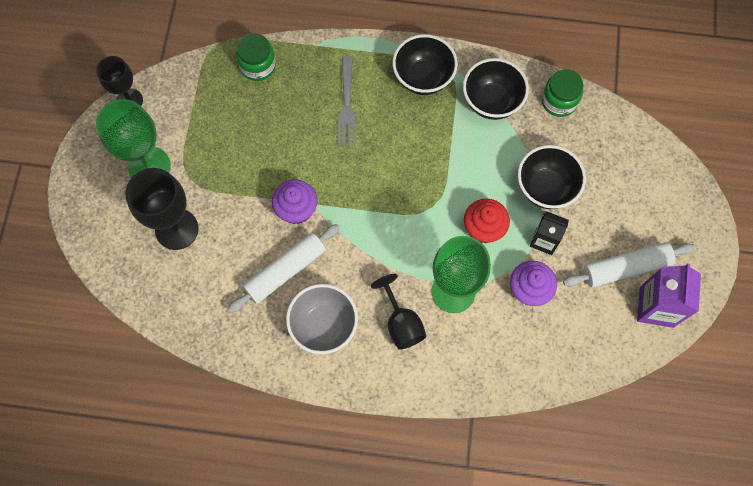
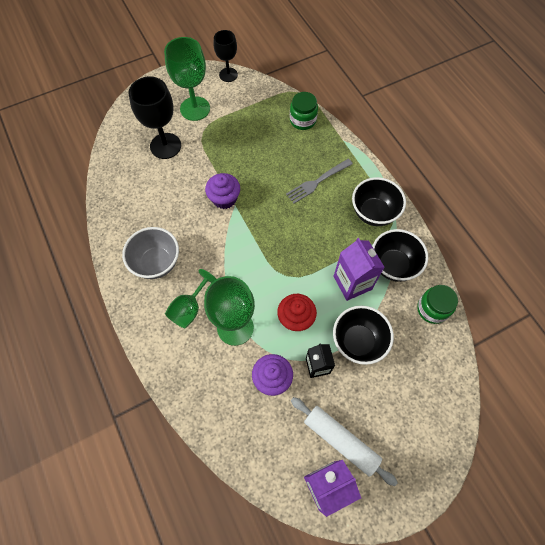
camera: 55 degrees right, 5 degrees down
white rolling pin [228,224,340,313] -> none
black goblet [371,274,427,350] -> green goblet [165,269,216,328]
none -> purple carton [333,238,385,301]

